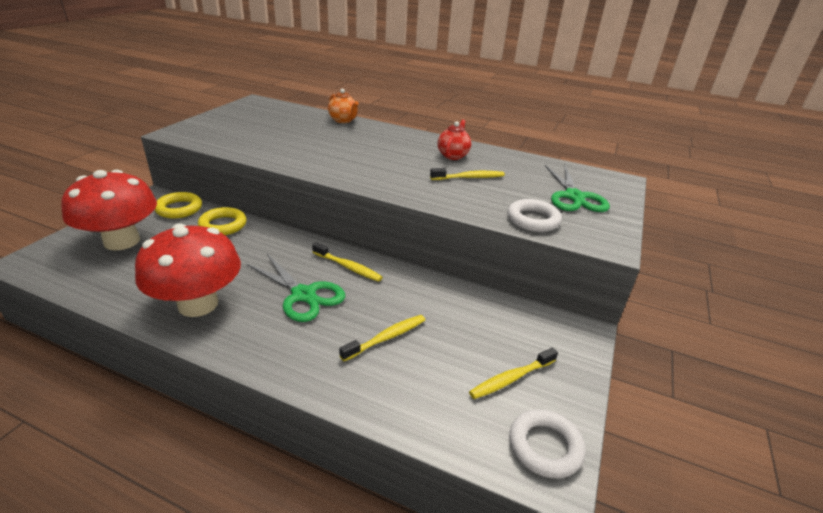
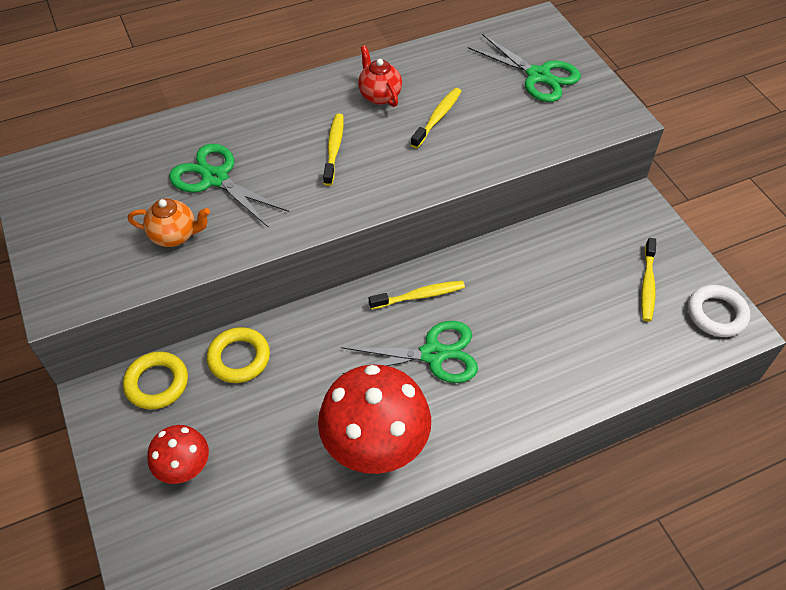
camera: 45 degrees left, 20 degrees up
red mushroom [61,170,157,250] -> red mushroom [147,425,209,484], size x0.54
orange teapot [328,89,359,123] -> orange teapot moved to [128,198,210,247]
yellow toothbrush [339,315,425,361] -> yellow toothbrush moved to [323,114,344,186]
white ring [507,199,562,232] -> none
none -> green scissors [169,144,289,228]

